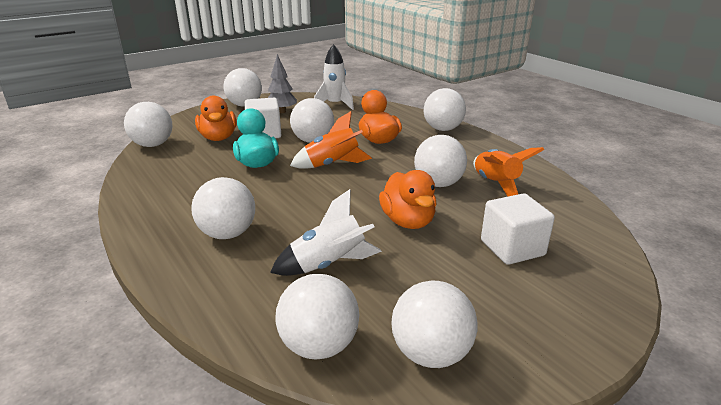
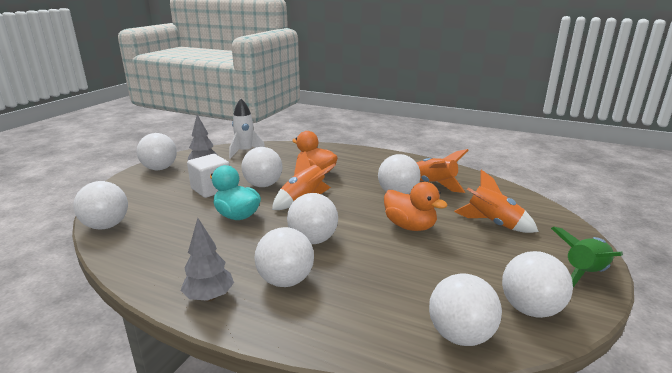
camera: 30 degrees left, 5 degrees down
orange duck [195,96,236,141] -> none
white rocket [270,189,382,276] -> none
white ball [424,88,466,131] -> white ball moved to [287,193,338,244]
white cube [481,193,555,265] -> orange rocket [454,170,539,233]
none -> grey tree [180,218,234,301]
none -> green rocket [551,226,623,287]

